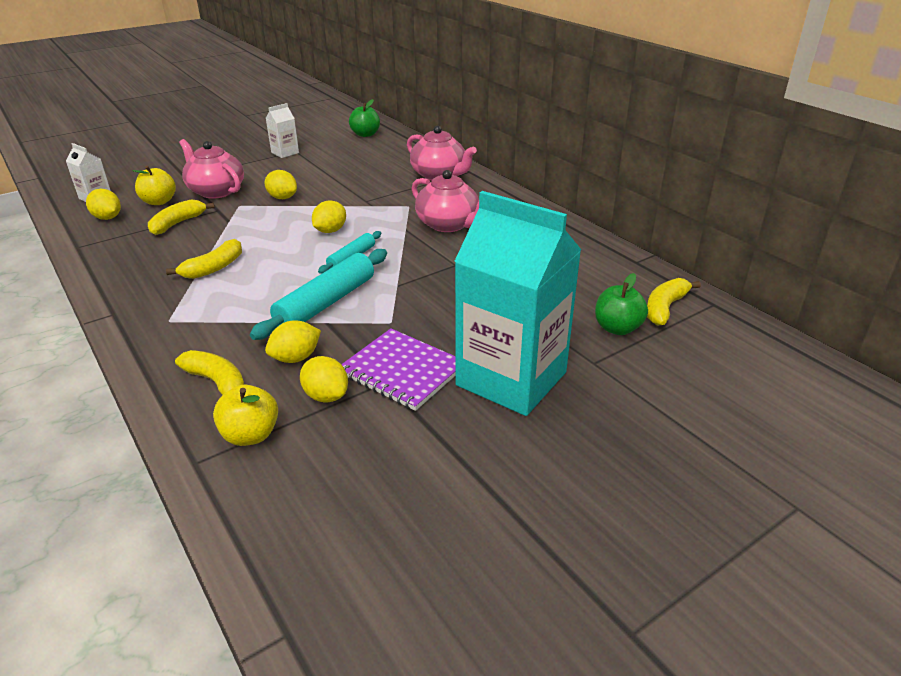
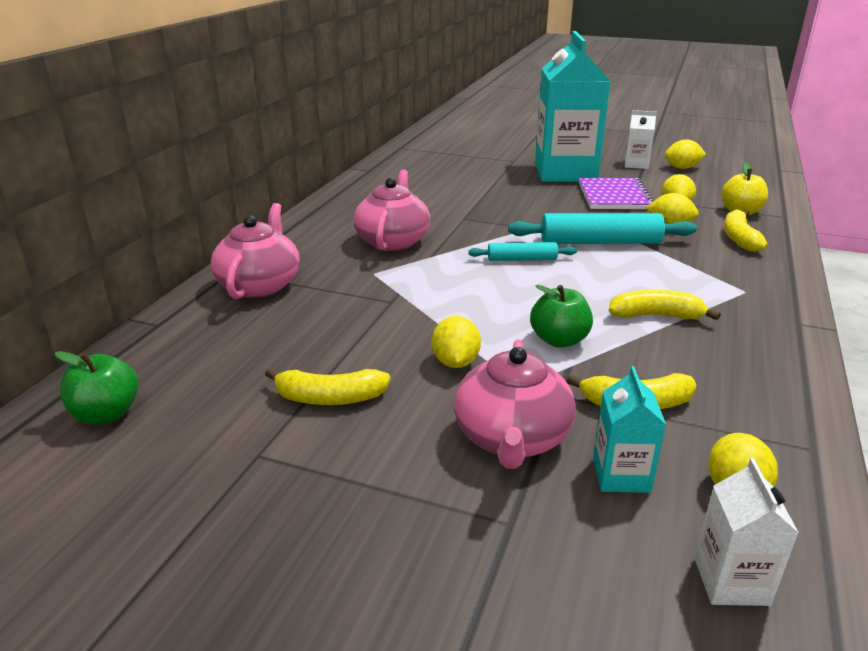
camera: 125 degrees left, 5 degrees down
yellow apple [133,166,176,205] -> turquoise carton [593,366,666,493]
white carton [266,103,299,158] -> white carton moved to [625,110,657,169]
yellow lemon [312,200,346,233] -> yellow lemon moved to [665,139,706,169]
green apple [595,273,648,335] -> green apple moved to [530,285,593,348]
yellow banana [647,278,701,326] -> yellow banana moved to [265,368,390,405]

